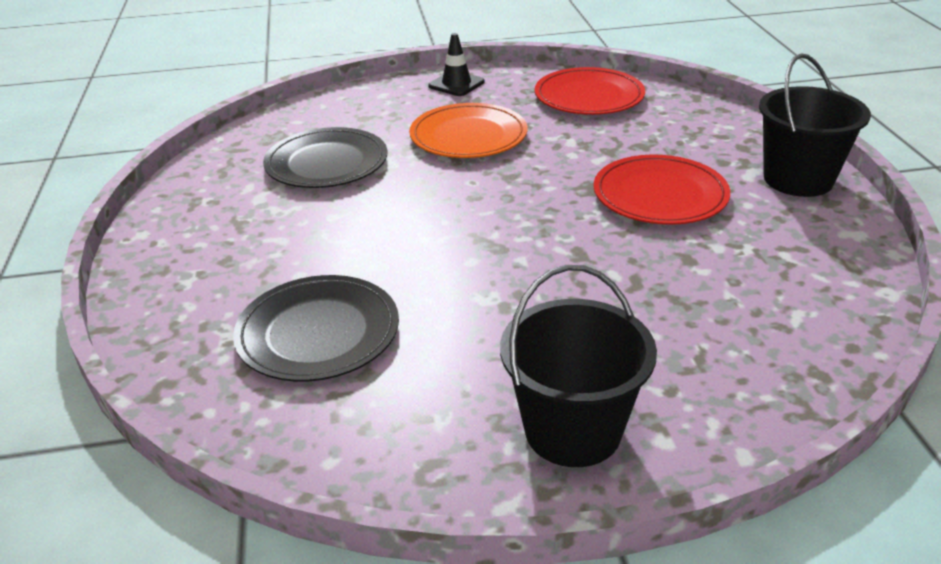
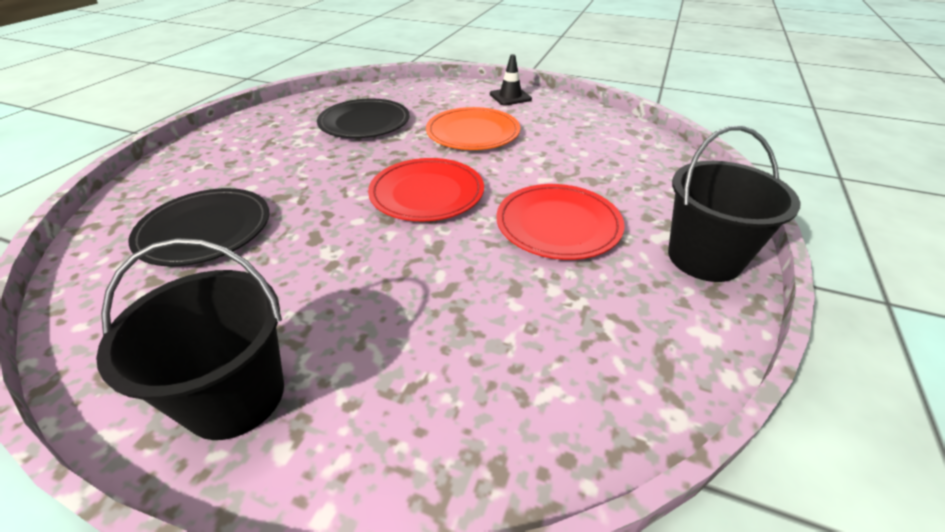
camera: 30 degrees right, 5 degrees up
red plate [535,67,645,115] -> red plate moved to [368,158,484,221]

